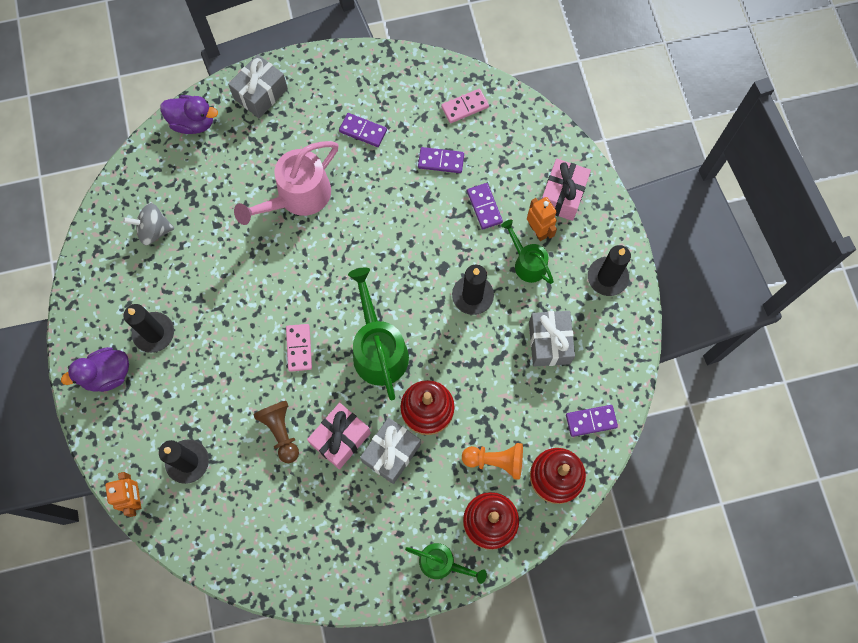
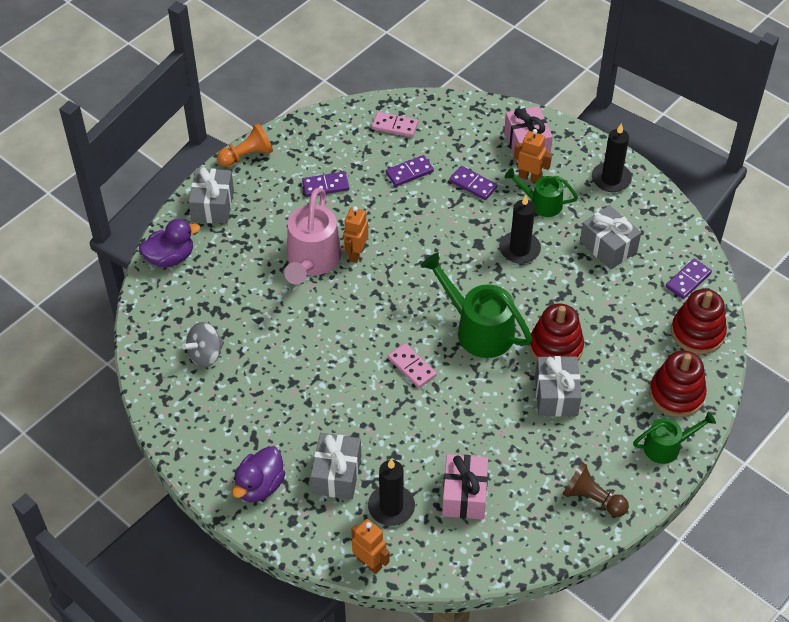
camera: 35 degrees left, 20 degrees down
black candle [124,304,174,353] -> none
brown pawn [253,401,299,463] -> brown pawn moved to [563,462,629,517]
pink gift [307,403,371,469] -> pink gift moved to [442,454,488,519]
pink domino [441,89,489,123] -> pink domino turned 75 degrees clockwise [372,112,418,137]
orange pawn [462,443,523,480] -> orange pawn moved to [217,123,273,167]
none -> grey gift [310,433,361,499]
none -> orange robot [343,206,368,263]

